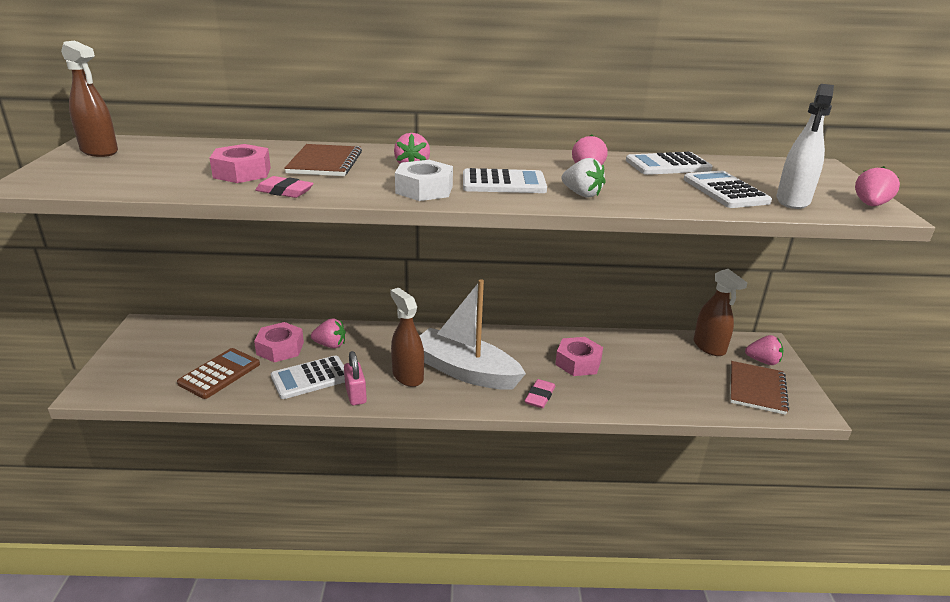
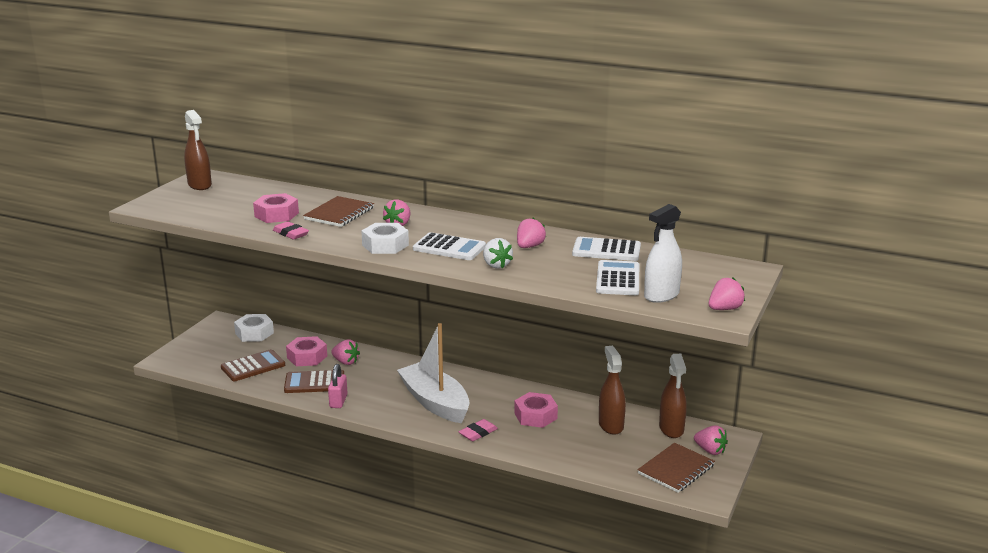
camera: 25 degrees right, 5 degrees down
white calculator [271,356,345,399] -> brown calculator [284,370,344,393]
brown spray bottle [391,288,424,387] -> brown spray bottle moved to [599,346,626,435]
none -> white nut [234,314,274,342]

